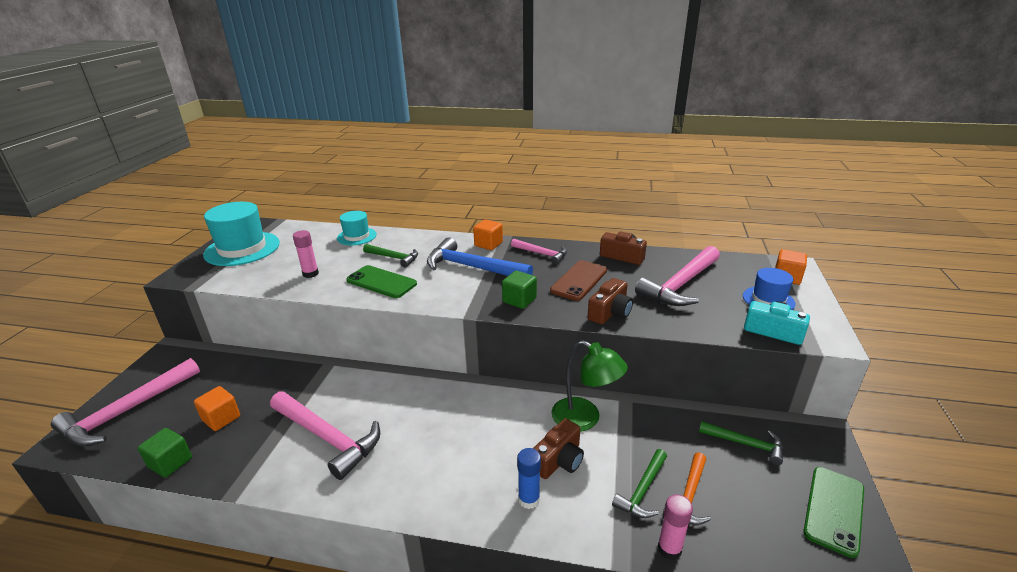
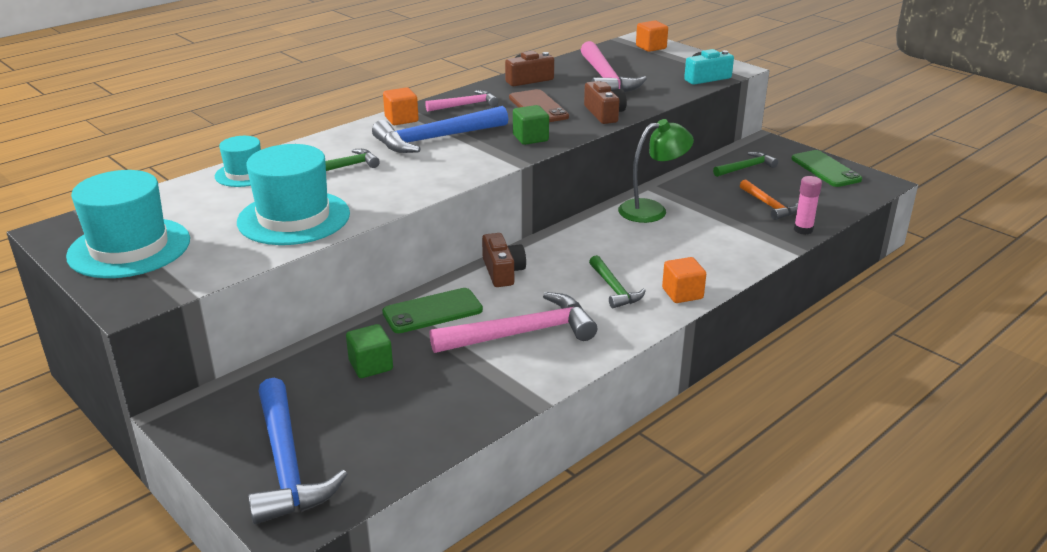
camera: 55 degrees left, 0 degrees up
pink hammer [51,358,200,447] -> blue hammer [248,378,347,524]
green cube [138,428,192,478] -> green cube moved to [346,324,393,378]
orange cube [194,386,240,431] -> orange cube moved to [662,257,706,303]
pink glue stick [293,230,319,278] -> turquoise hat [237,144,350,245]
green phone [346,265,417,298] -> green phone moved to [382,288,483,333]
blue glue stick [517,448,541,509] -> none
brown camera [533,419,584,479] -> brown camera moved to [482,233,526,287]
green hammer [612,449,667,518] -> green hammer moved to [589,255,646,308]
blue hat [743,268,796,310] -> none

